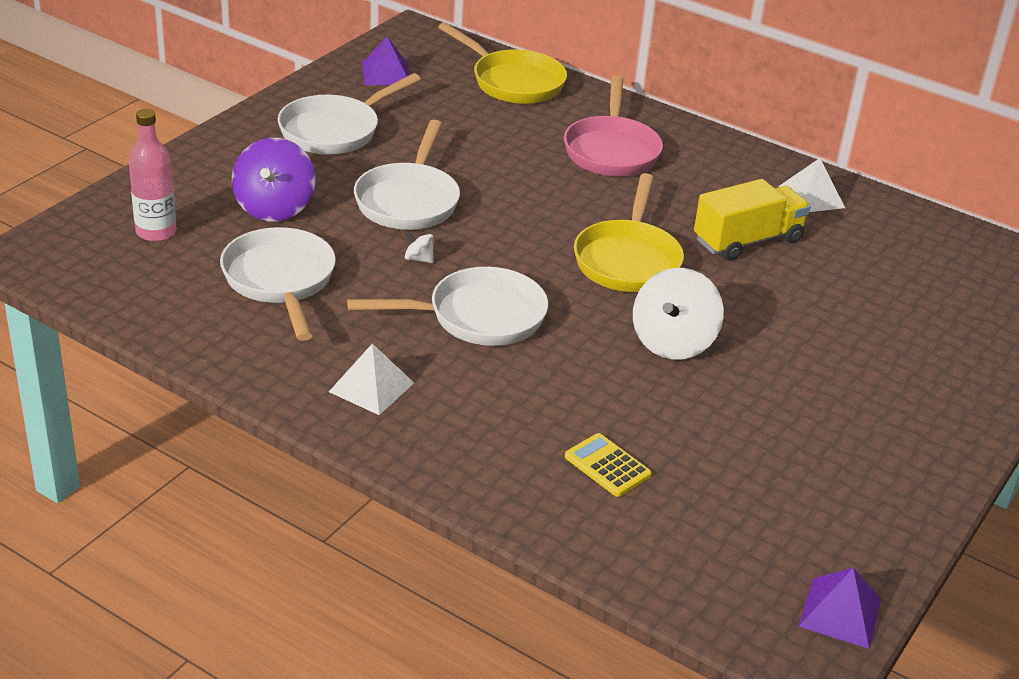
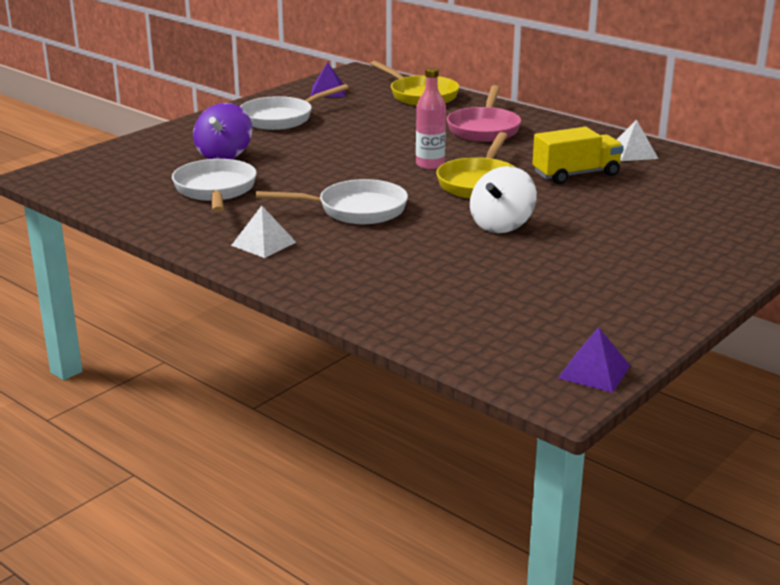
camera: 10 degrees right, 10 degrees down
pink bottle [129,109,176,242] -> pink bottle moved to [416,67,446,169]
white pan [354,120,460,230] -> none
white spinning top [405,231,434,263] -> none
yellow calculator [565,433,652,497] -> none

